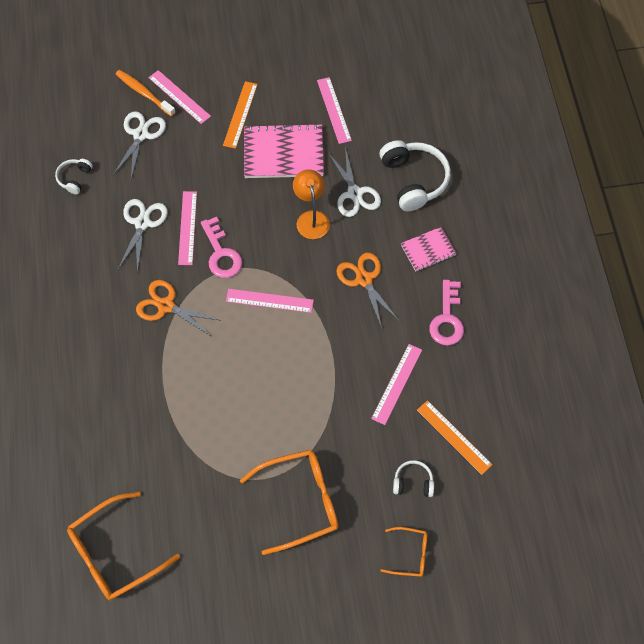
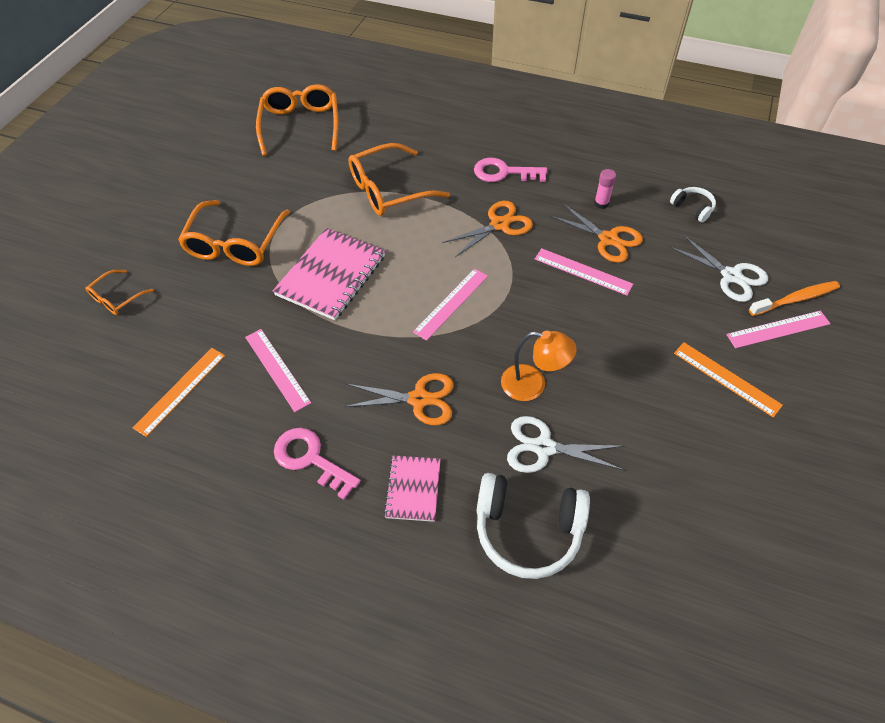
camera: 120 degrees right, 10 degrees down
white scissors [118,199,168,273] -> orange scissors [550,204,643,263]
pink key [201,217,242,278] -> pink key moved to [474,158,548,182]
pink notebook [244,123,324,178] -> pink notebook moved to [273,228,385,320]
pink ruler [317,77,352,144] -> none
white headphones [393,460,434,497] -> none
orange ruler [417,400,492,475] -> orange ruler turned 45 degrees counterclockwise [132,348,225,437]
none -> orange glasses [348,143,450,216]
none -> pink glue stick [594,169,616,209]

